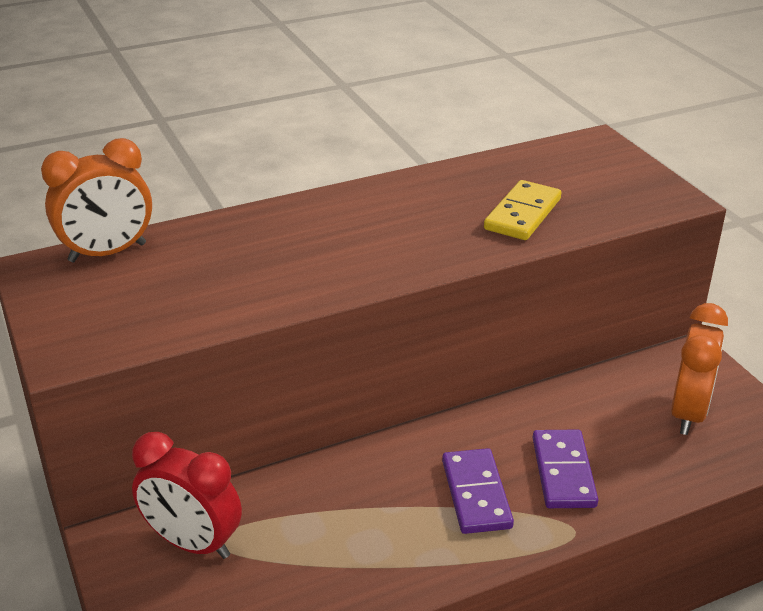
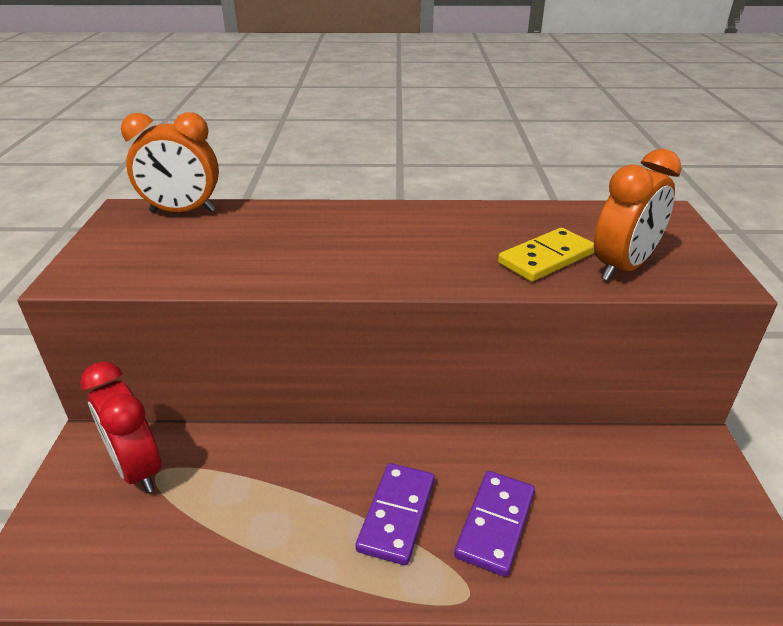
camera: 25 degrees right, 0 degrees up
orange clock [671,303,728,435] -> orange clock moved to [594,149,681,281]

